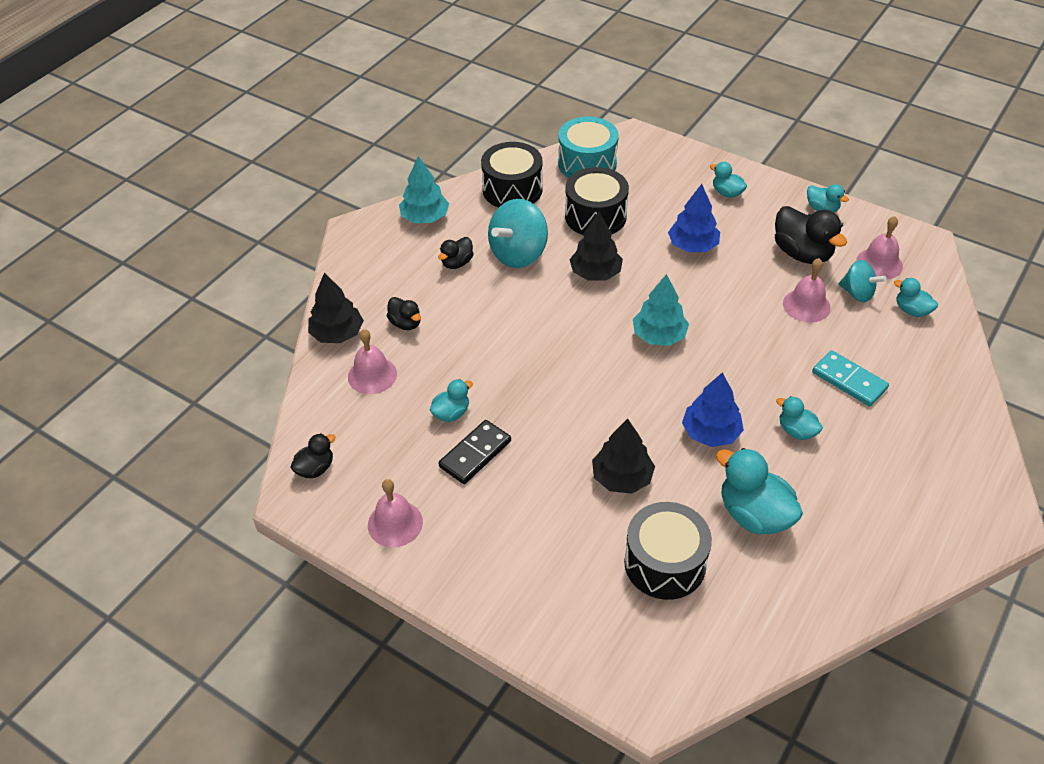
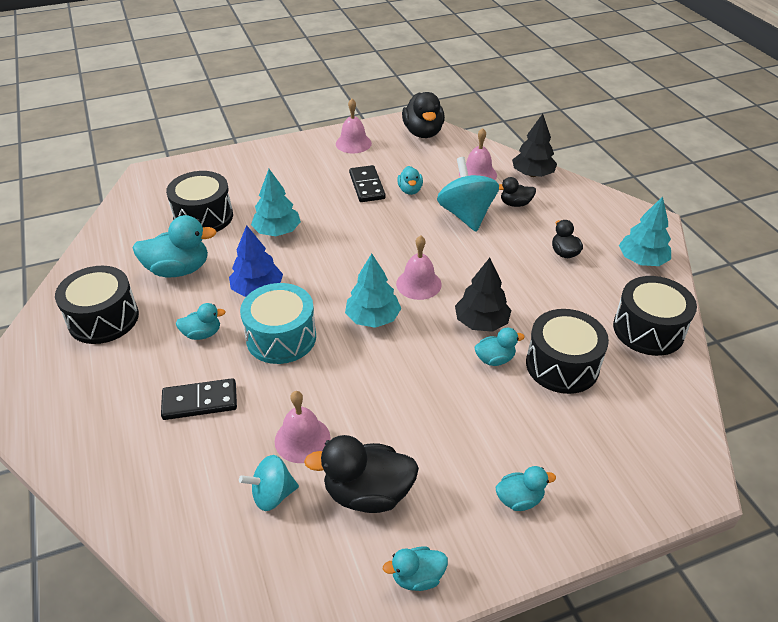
camera: 125 degrees right, 5 degrees down
black duck [291,433,336,478] -> black duck [402,92,445,138], size x1.81
turquoise spinning top [488,199,548,268] -> turquoise spinning top moved to [437,157,499,232]
turquoise drum [558,116,619,178] -> turquoise drum moved to [240,283,316,364]
black tree [592,419,655,494] -> turquoise tree [251,169,301,236]
blue tree [668,184,720,252] -> none
turquoise domino [812,350,889,407] -> black domino [161,378,237,420]
pink bell [856,216,903,279] -> pink bell moved to [396,235,442,300]
turquoise duck [894,278,938,317] -> turquoise duck moved to [474,328,525,366]
none -> black drum [55,266,139,344]

